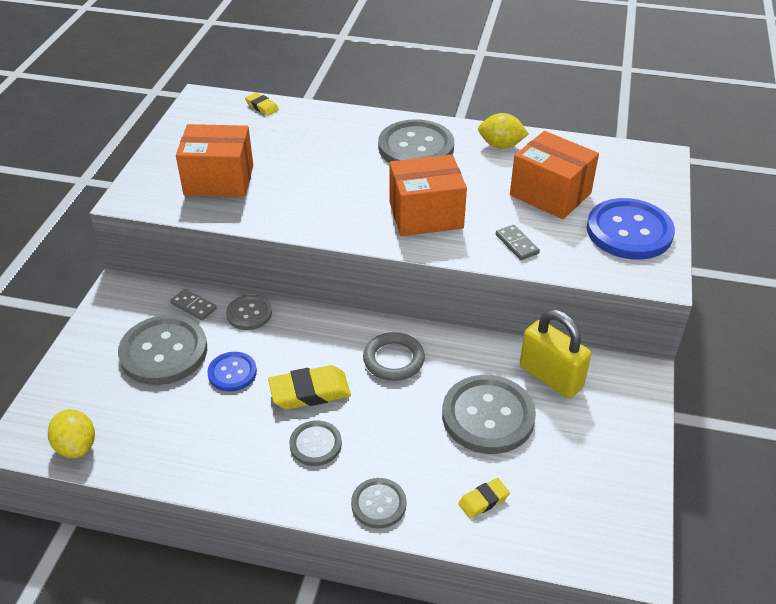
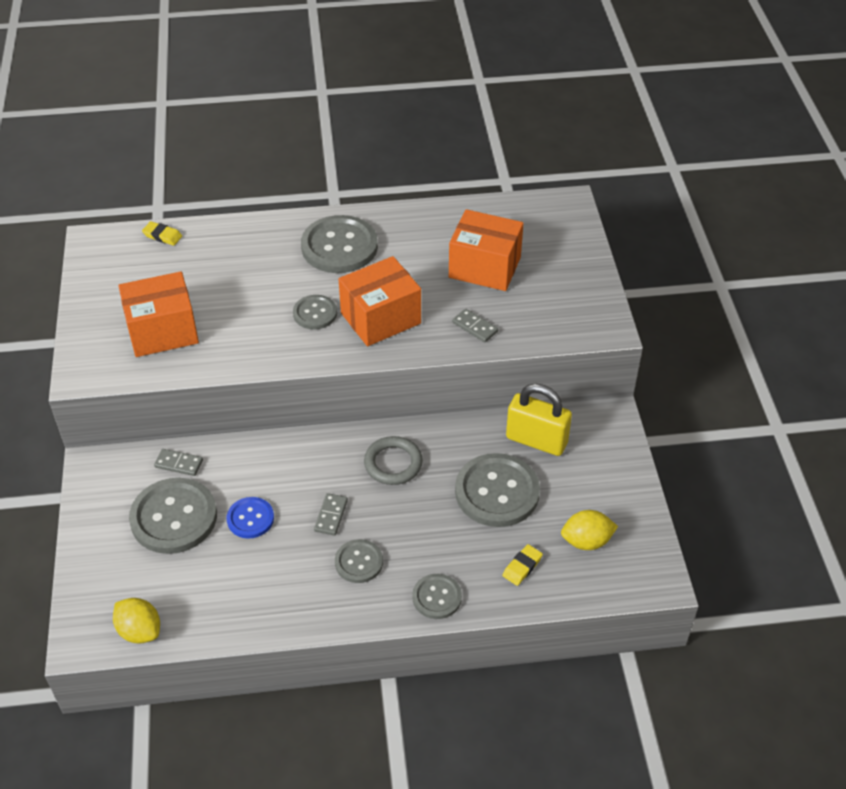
camera: 20 degrees left, 5 degrees up
grey button [226,295,272,330] -> grey button moved to [293,295,337,330]
yellow eraser [268,365,351,409] -> grey domino [314,493,348,535]
yellow lemon [478,113,529,149] -> yellow lemon moved to [561,510,618,550]
blue button [587,198,675,260] -> none

